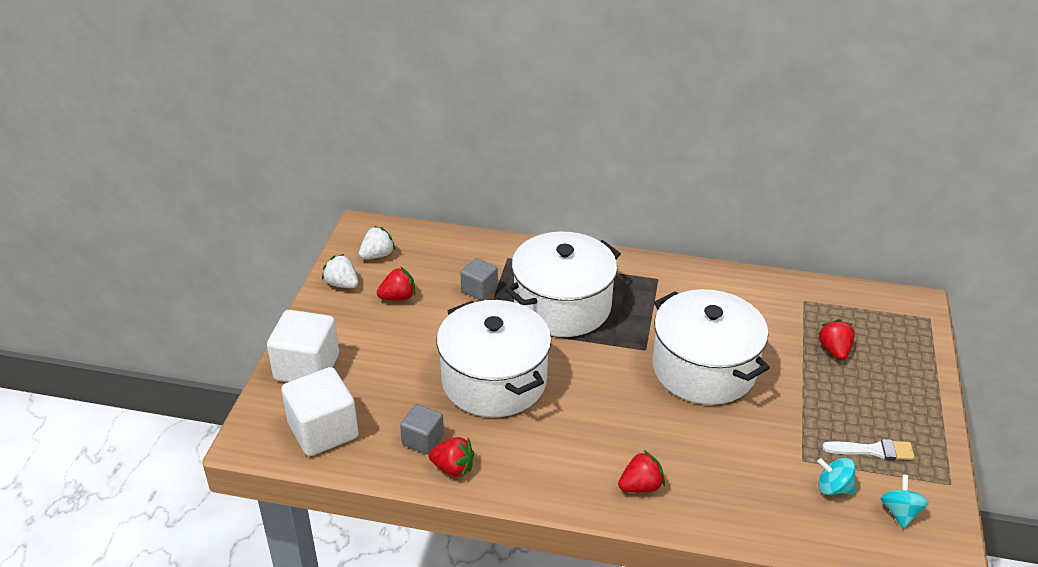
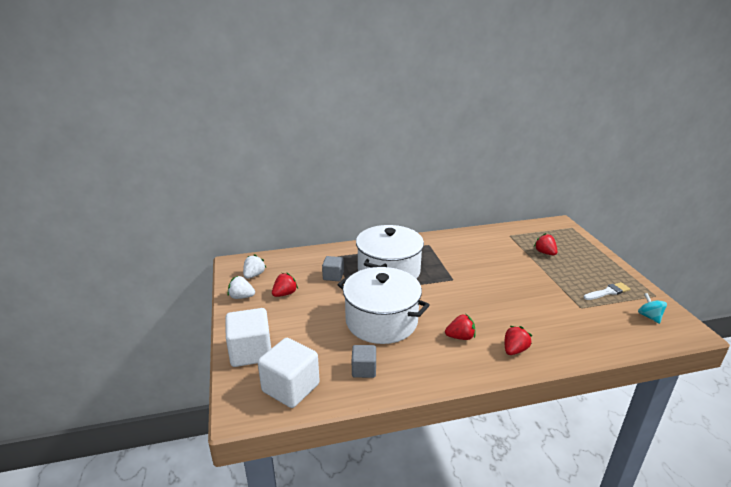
camera: 25 degrees left, 10 degrees down
red strawberry [428,437,474,478] -> red strawberry moved to [445,314,475,340]
white pot [652,289,770,405] -> none
turquoise spinning top [817,458,855,495] -> none

